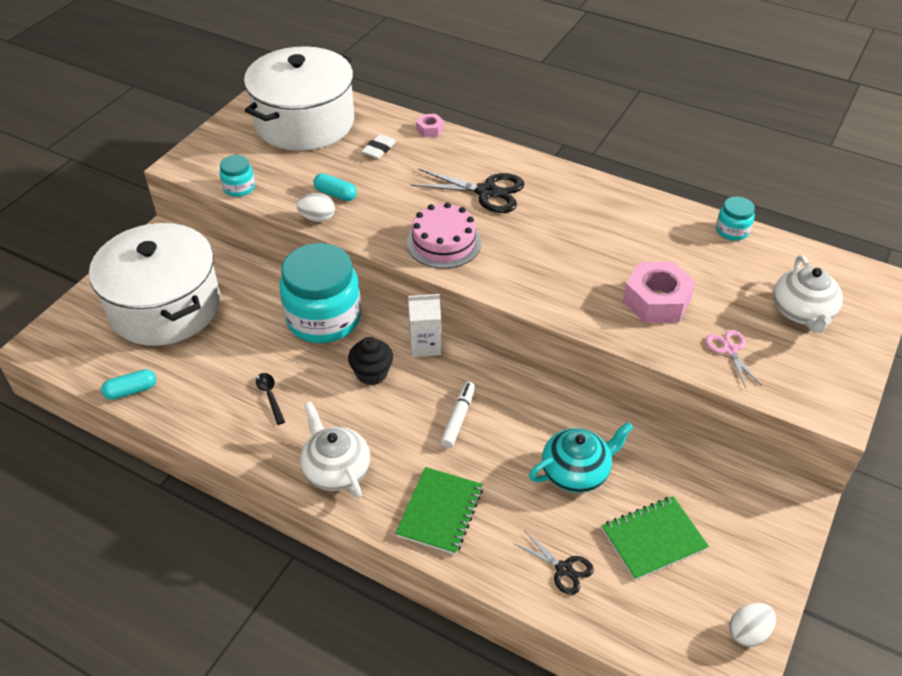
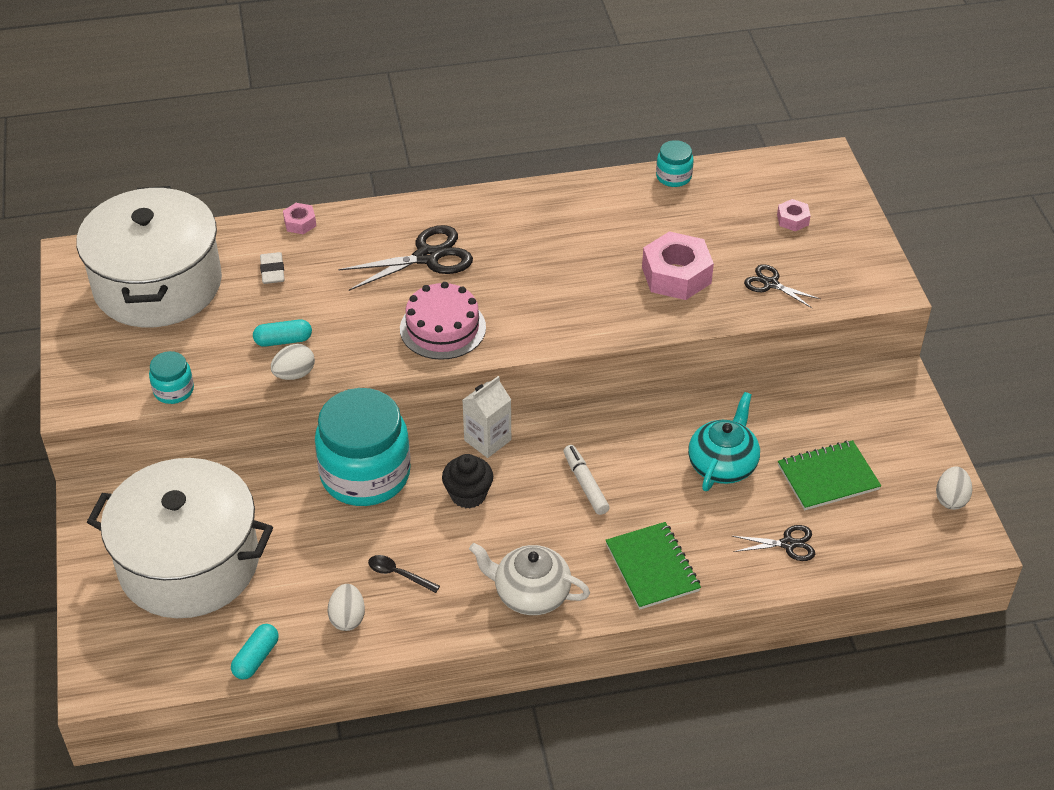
camera: 40 degrees left, 0 degrees up
green notebook [602,496,709,580] -> green notebook turned 45 degrees clockwise [778,440,881,510]
pink scissors [705,330,762,388] -> black scissors [744,264,820,308]
white teapot [773,255,843,333] -> pink nut [777,199,811,231]
none -> white egg [328,584,365,631]

